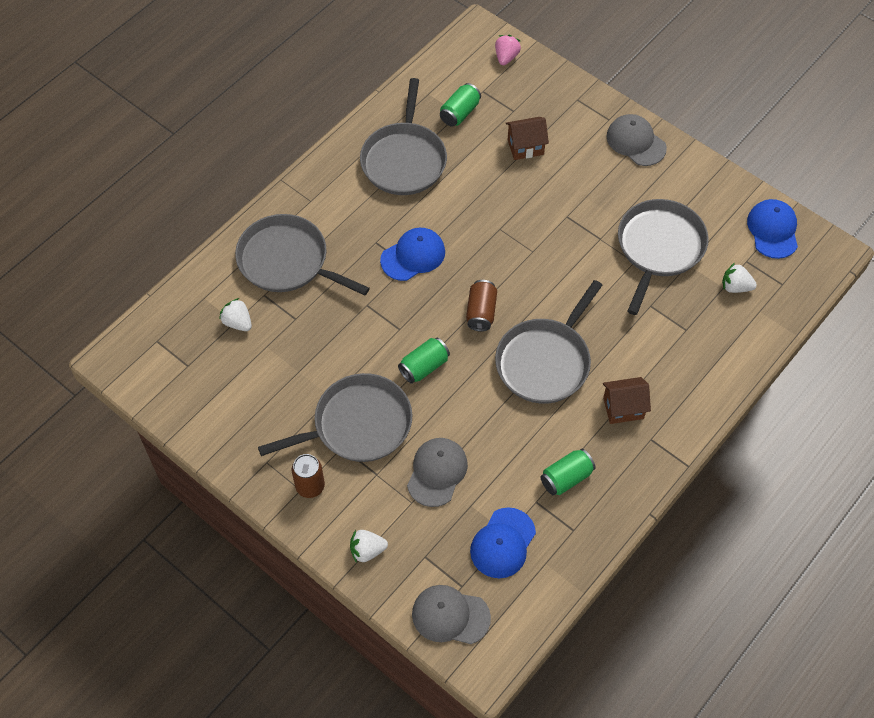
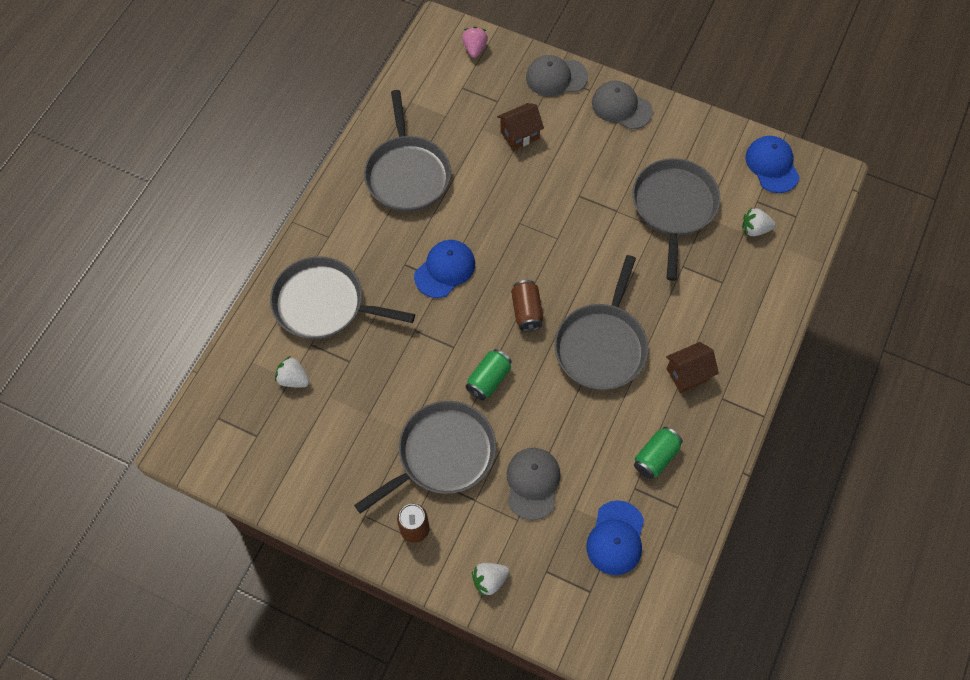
camera: 15 degrees left, 5 degrees up
grey cap [412,585,491,644] -> grey cap moved to [526,55,588,96]
green can [440,83,481,127] -> none

